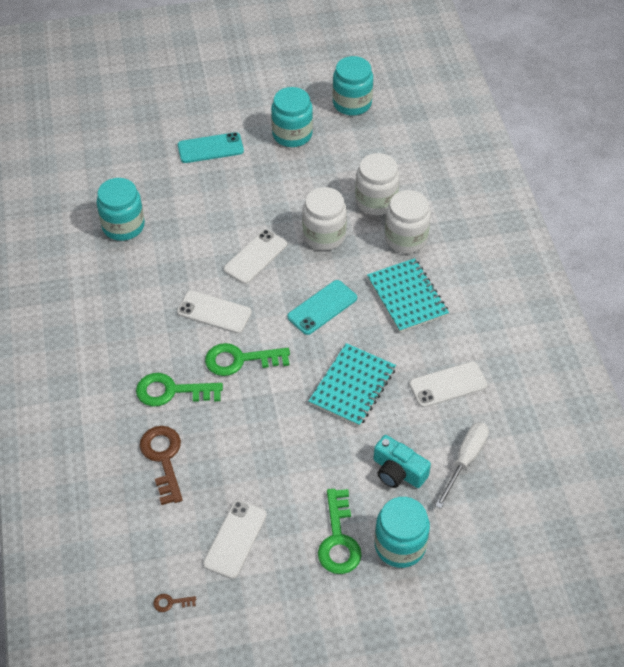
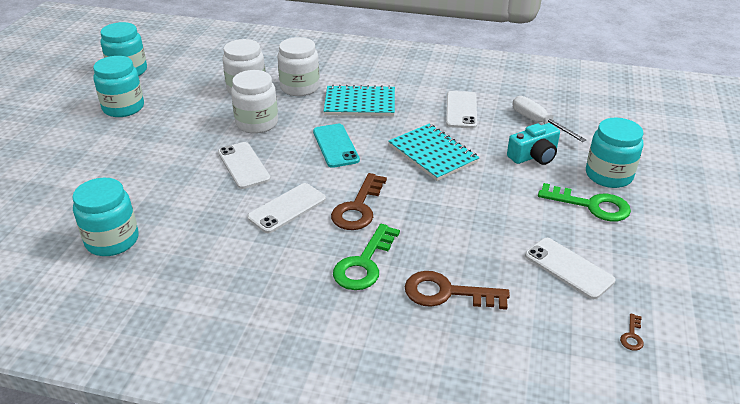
camera: 65 degrees left, 15 degrees down
turquoise phone [178,132,244,163] -> none
green key [205,343,290,376] -> brown key [331,173,387,230]

